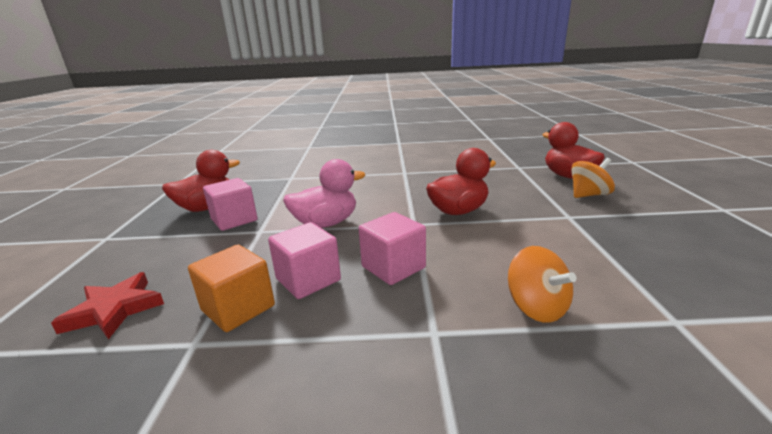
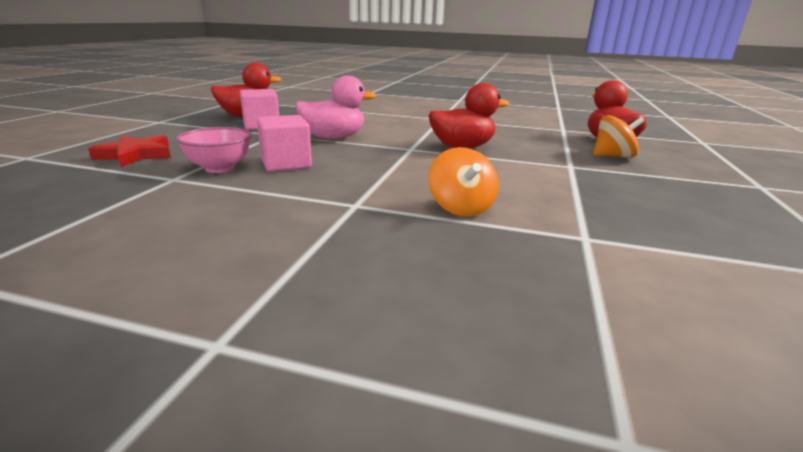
camera: 15 degrees right, 0 degrees up
orange cube [188,245,275,332] -> pink bowl [176,127,251,173]
pink cube [359,212,426,285] -> none

